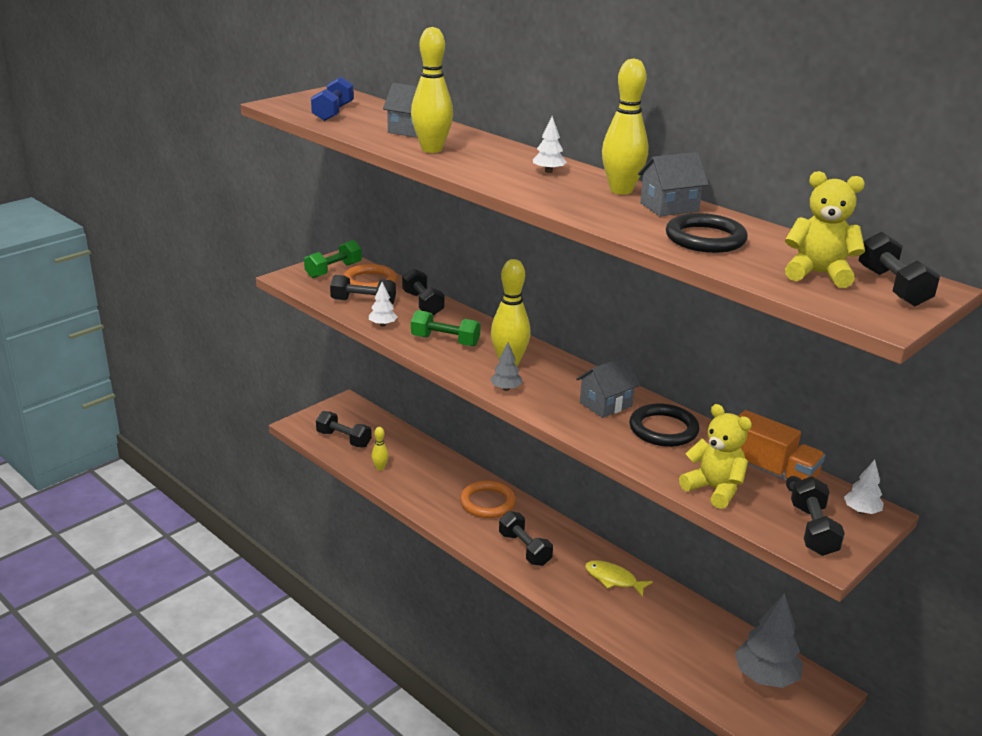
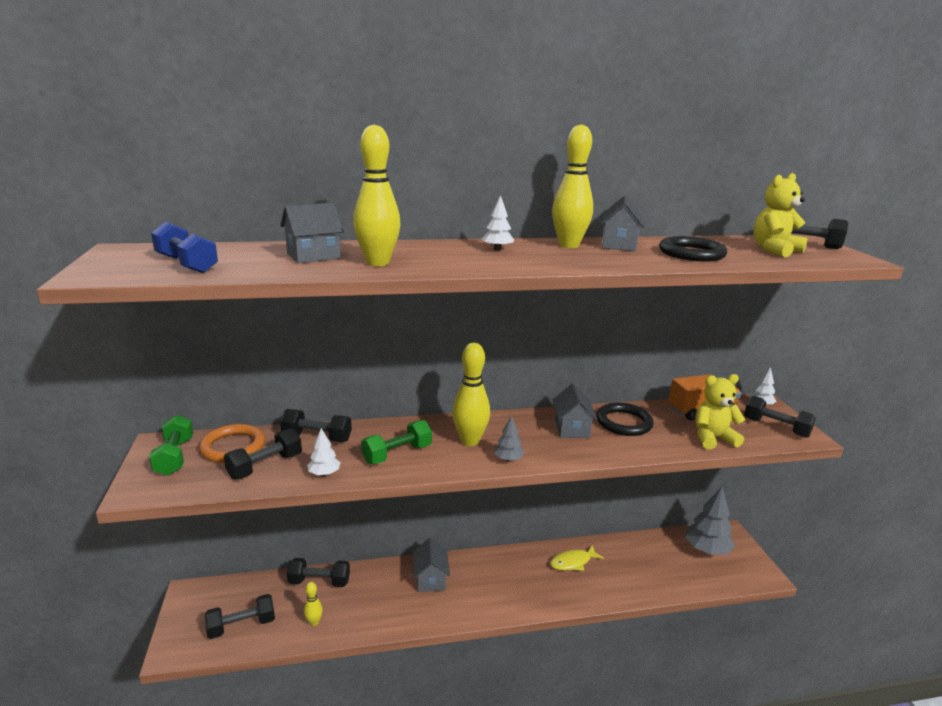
camera: 55 degrees left, 5 degrees down
orange ring [460,481,516,518] -> grey house [413,538,450,592]
black dumbbell [499,511,553,566] -> black dumbbell moved to [287,558,350,587]

